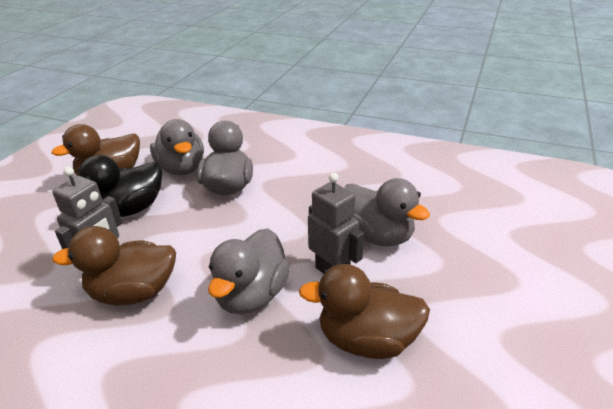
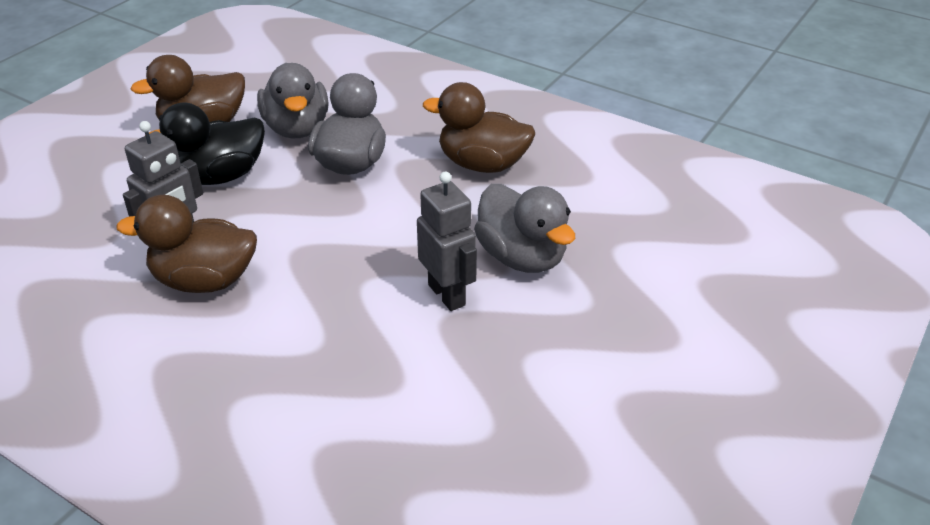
camera: 10 degrees right, 5 degrees up
grey duck [208,228,290,314] -> none
brown duck [299,264,430,359] -> brown duck moved to [423,82,535,173]

